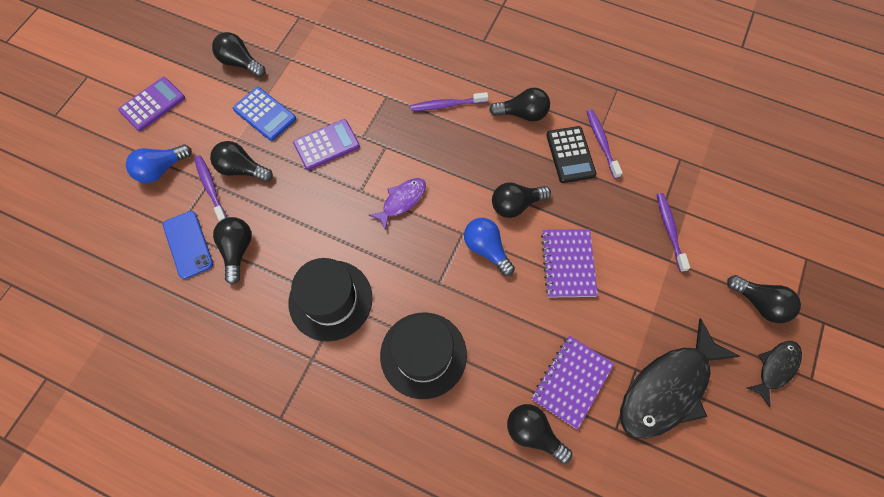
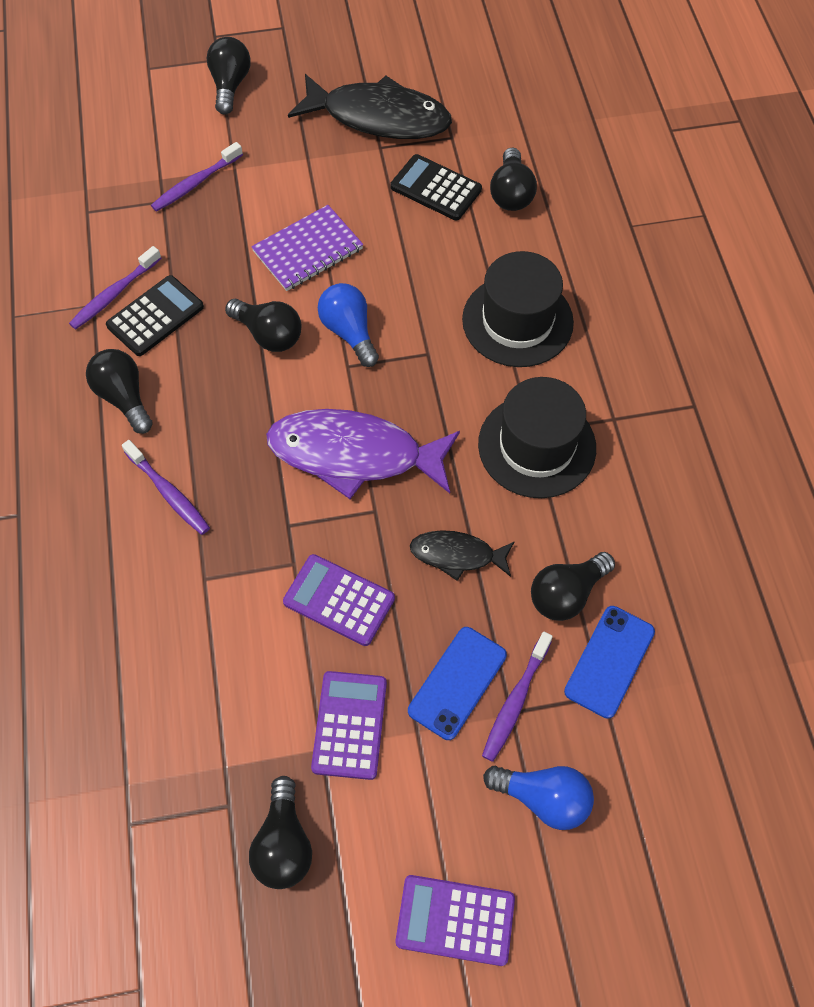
camera: 125 degrees left, 5 degrees down
black light bulb [210,141,273,182] -> blue phone [408,627,507,740]
blue calculator [233,87,296,141] -> purple calculator [311,671,387,780]
purple fish [369,178,426,230] -> purple fish [266,409,460,499], size x1.92
blue light bulb [464,218,515,276] -> blue light bulb turned 135 degrees clockwise [318,283,379,367]
purple notebook [531,335,614,429] -> black calculator [390,154,482,221]
black fish [747,341,802,407] -> black fish moved to [410,530,515,581]

